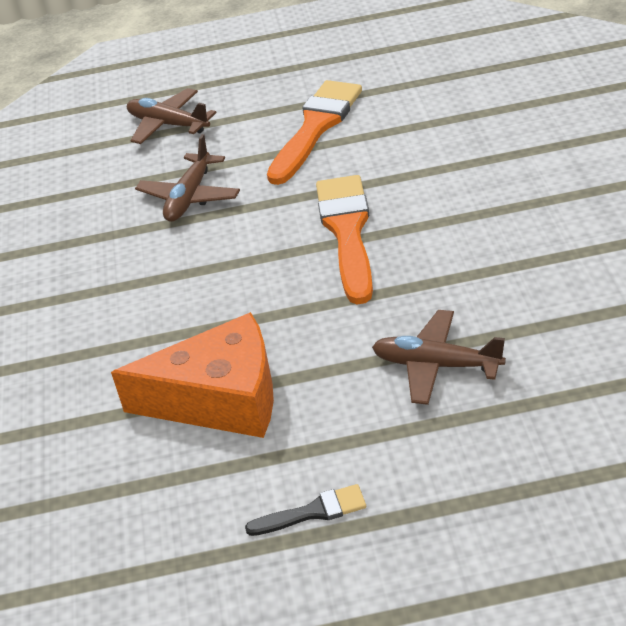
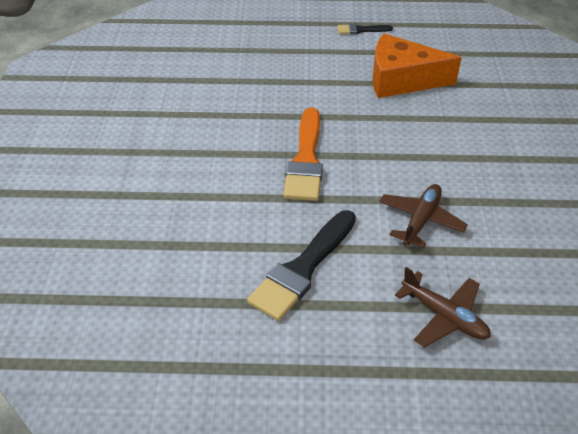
camera: 175 degrees left, 5 degrees up
orange brush [267,80,362,185] -> black brush [247,210,356,321]
brown plane [372,310,506,405] -> none

